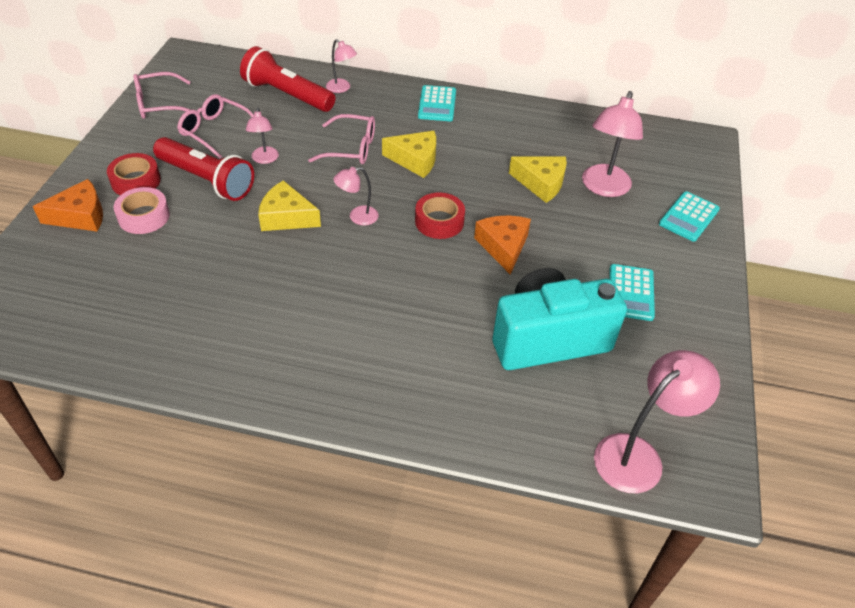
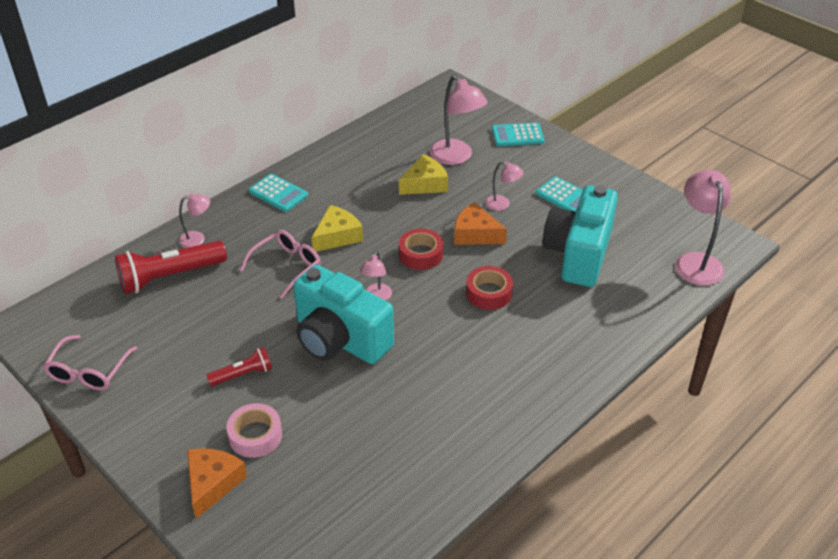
camera: 55 degrees left, 5 degrees down
red tape [107,153,161,195] -> red tape moved to [466,266,513,310]
red flashlight [153,137,254,201] -> red flashlight [206,347,272,386], size x0.54
pink glasses [177,94,254,159] -> none
pink lamp [246,108,279,164] -> pink lamp moved to [485,161,524,211]
yellow cheese [258,180,321,231] -> turquoise camera [293,265,394,364]
turquoise calculator [659,191,720,242] -> turquoise calculator turned 105 degrees clockwise [492,123,544,146]

